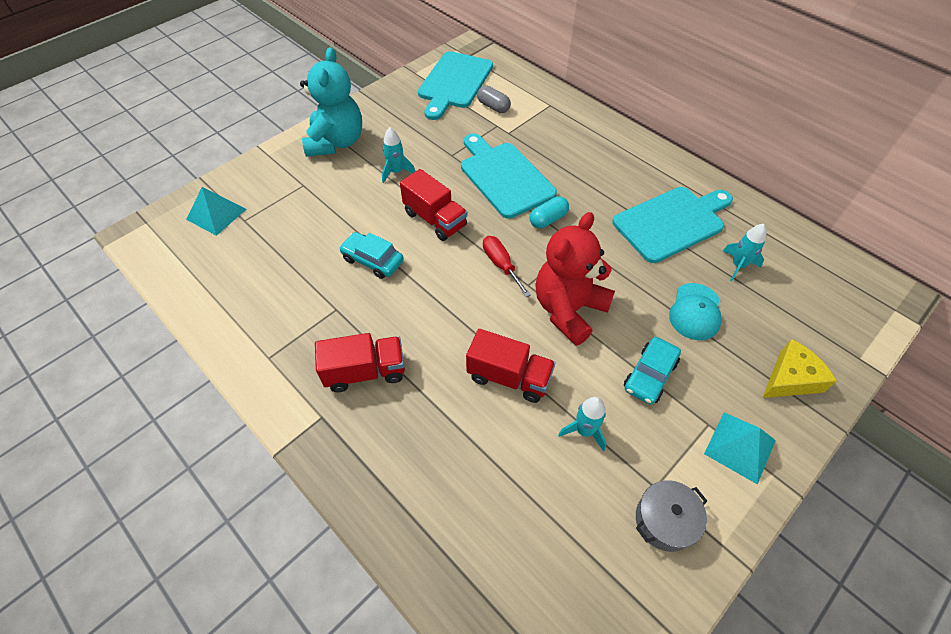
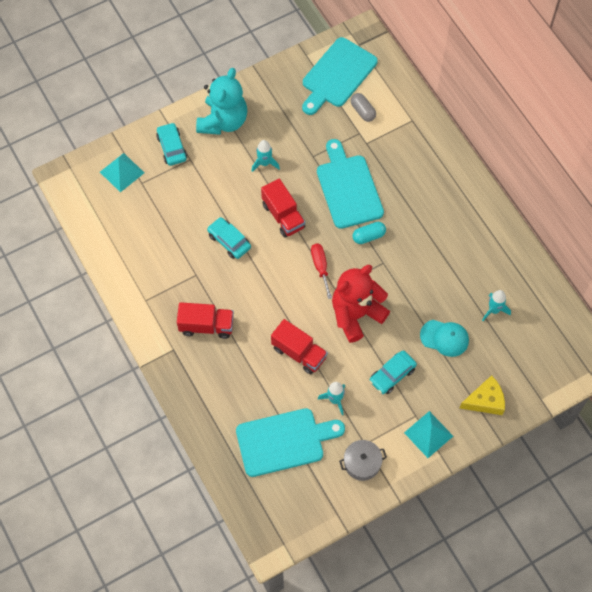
camera: 15 degrees right, 10 degrees up
turquoise cutting board [612,187,733,263] -> turquoise cutting board moved to [236,408,345,477]
turquoise cap [669,283,722,340] -> turquoise cap turned 105 degrees counterclockwise [420,320,469,357]
none -> turquoise car [156,122,187,166]

